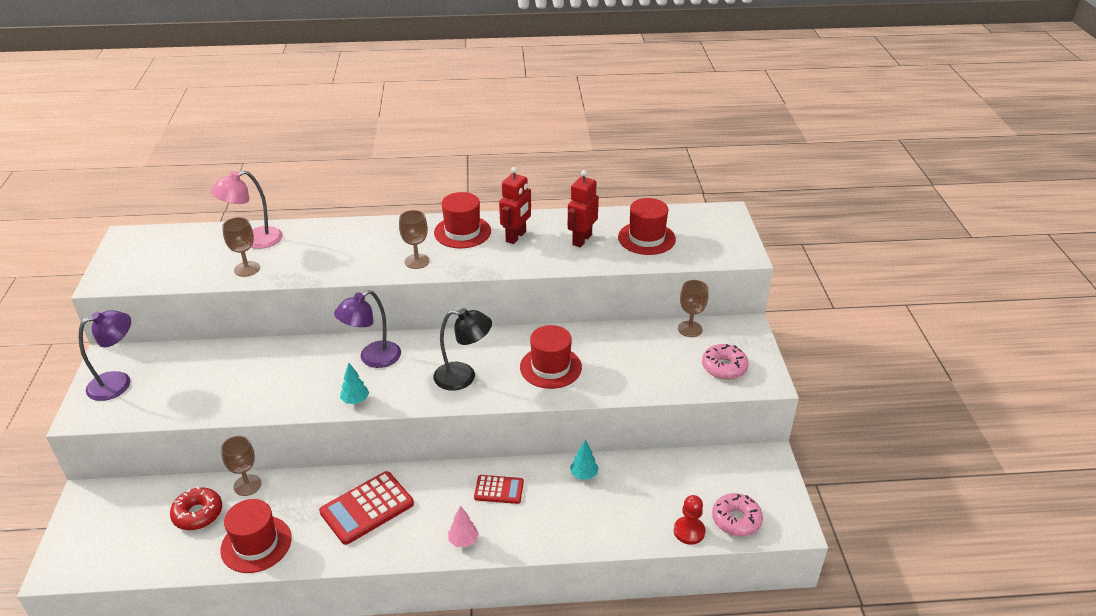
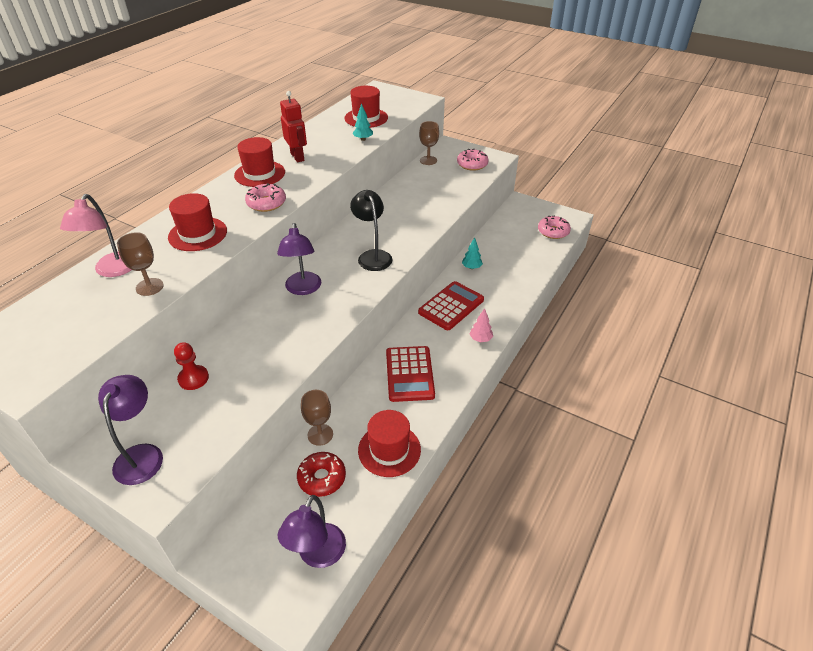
camera: 55 degrees left, 5 degrees up
turquoise tree [340,363,369,404] -> turquoise tree moved to [353,103,373,141]
brown goblet [399,210,429,269] -> pink donut [245,183,286,212]
black lamp [433,308,492,391] -> black lamp turned 60 degrees counterclockwise [350,190,392,271]
red calculator [474,475,524,504] -> red calculator [418,281,484,330], size x1.70
red hat [520,325,582,389] -> red hat moved to [168,193,227,251]
red robot [568,170,599,247] -> none
red pawn [674,495,705,545] -> red pawn moved to [174,342,209,390]
none -> purple lamp [278,495,346,568]

